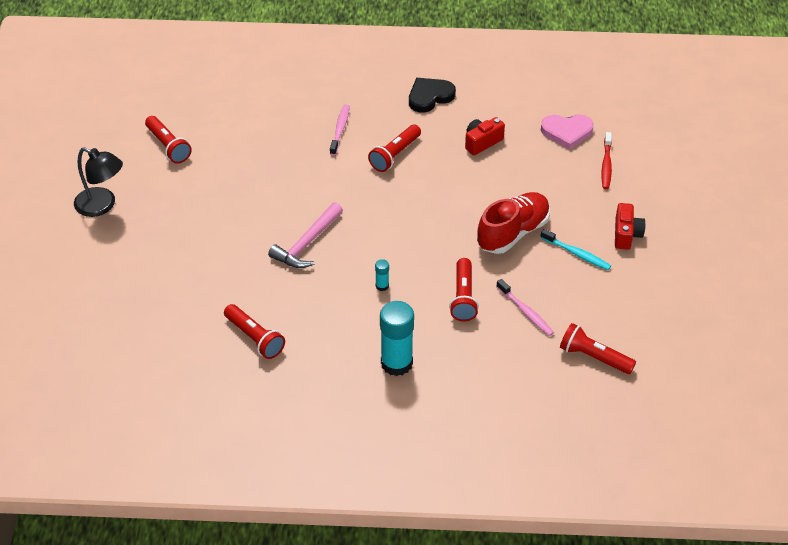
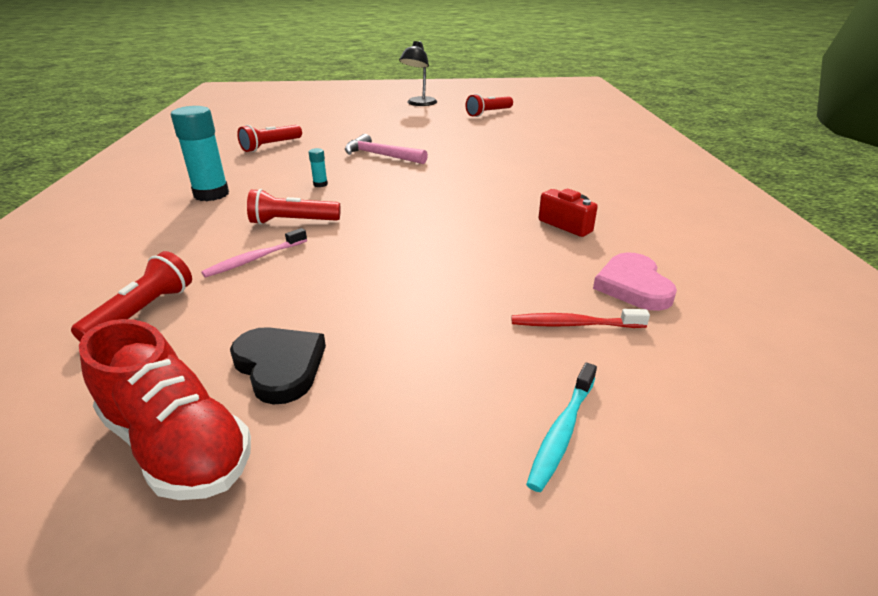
camera: 85 degrees right, 15 degrees down
pink toothbrush [330,104,350,156] -> none
red flashlight [368,124,421,172] -> none
black heart [409,78,456,113] -> black heart moved to [230,327,326,405]
red shoe [477,192,550,254] -> red shoe moved to [79,319,251,500]
turquoise toothbrush [540,229,611,270] -> turquoise toothbrush moved to [526,363,597,492]
red camera [615,203,645,250] -> none

